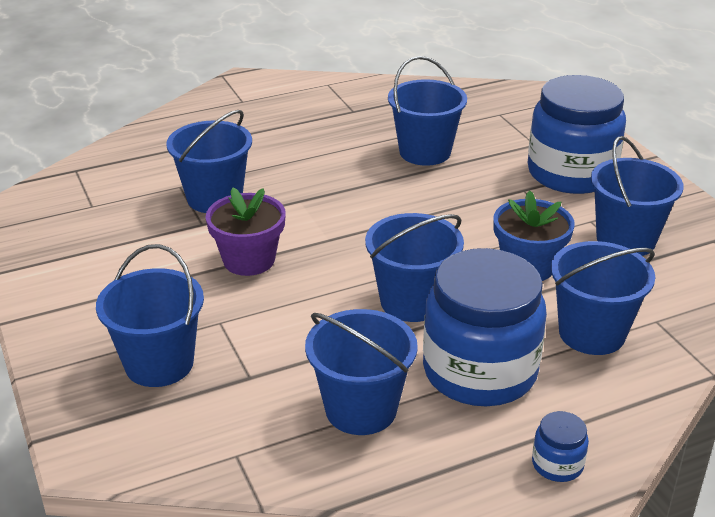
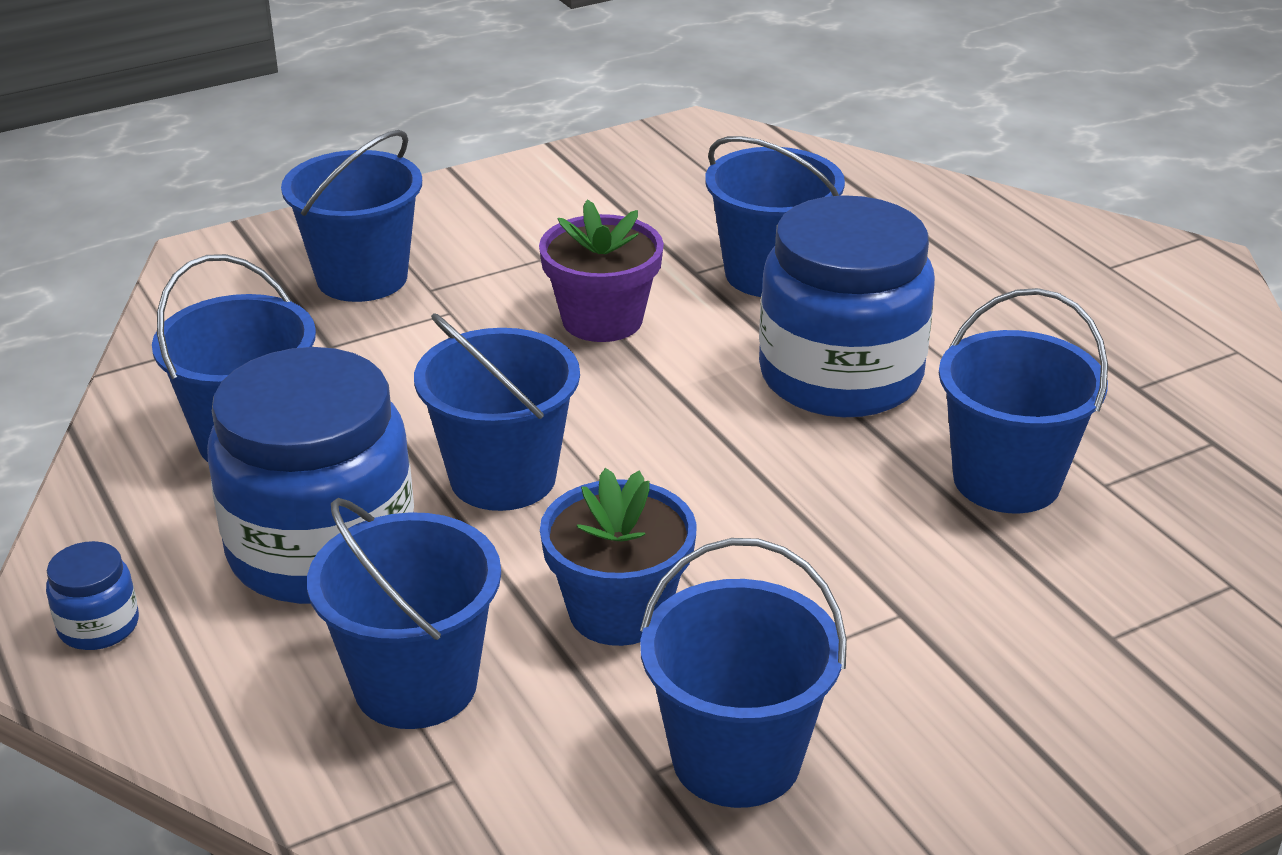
camera: 85 degrees right, 0 degrees up
blue jar [528,75,626,194] -> blue jar moved to [759,195,935,417]

